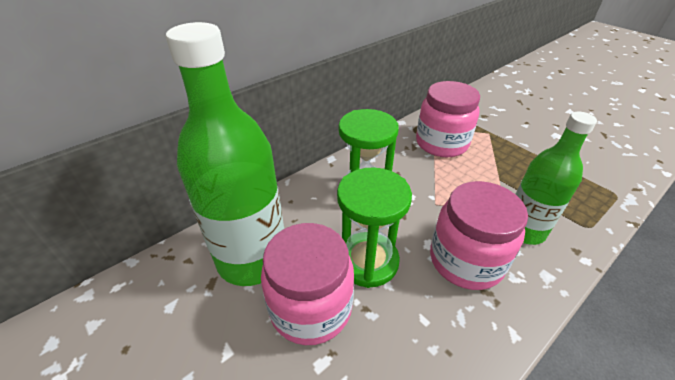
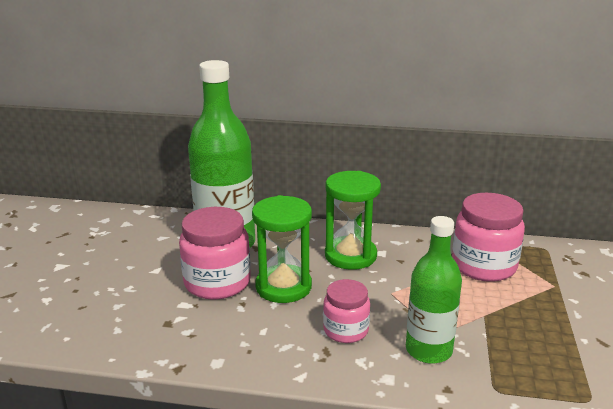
camera: 50 degrees right, 15 degrees down
pink jar [430,181,528,290] -> pink jar [323,279,370,343], size x0.61

